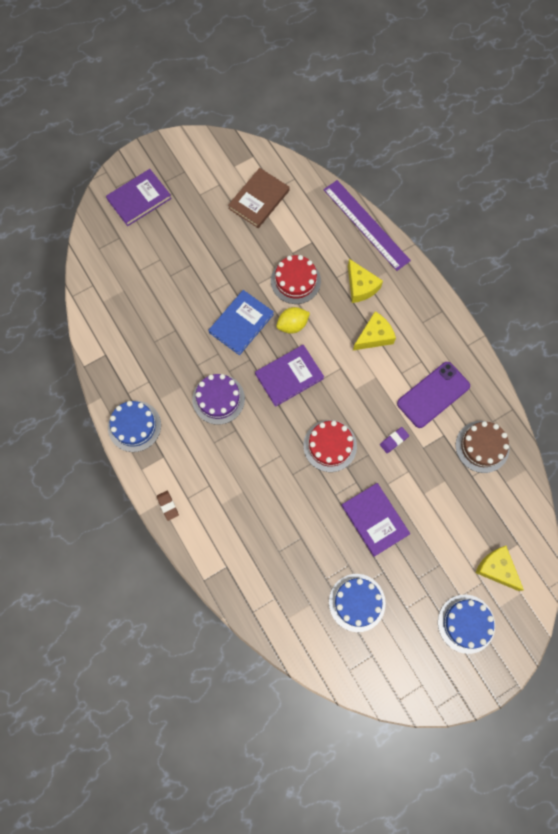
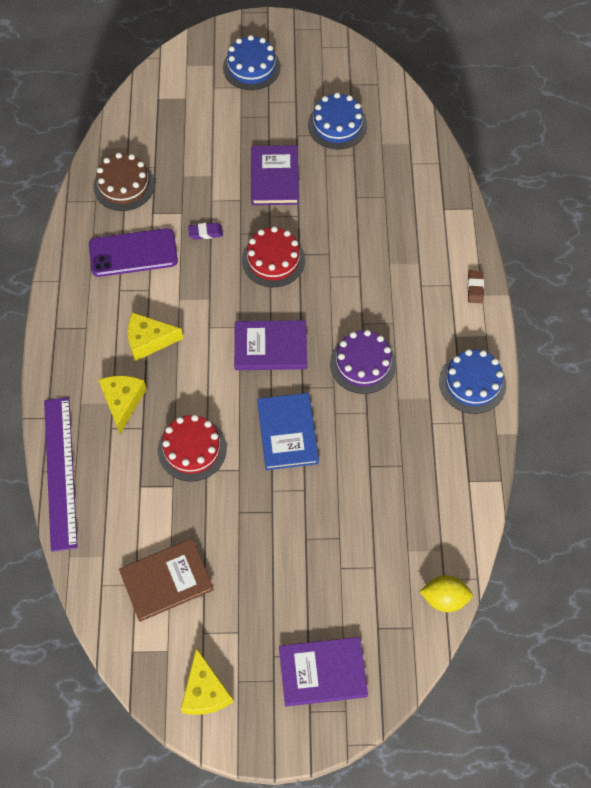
camera: 150 degrees left, 10 degrees down
blue book [208,290,274,355] -> blue book turned 75 degrees counterclockwise [257,393,319,470]
yellow lemon [276,307,310,334] -> yellow lemon moved to [420,575,473,612]
yellow cheese [475,546,524,591] -> yellow cheese moved to [181,648,233,715]

